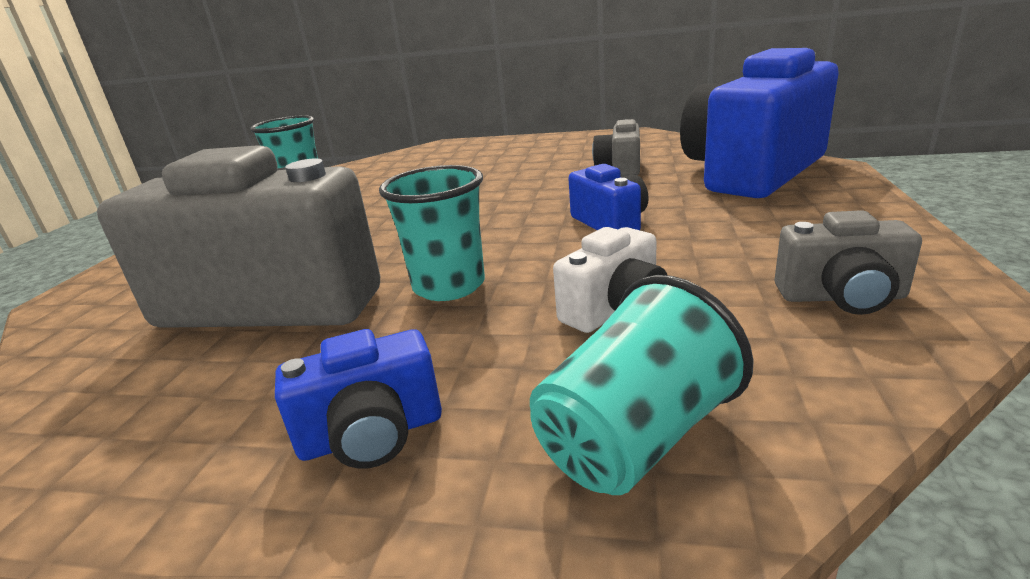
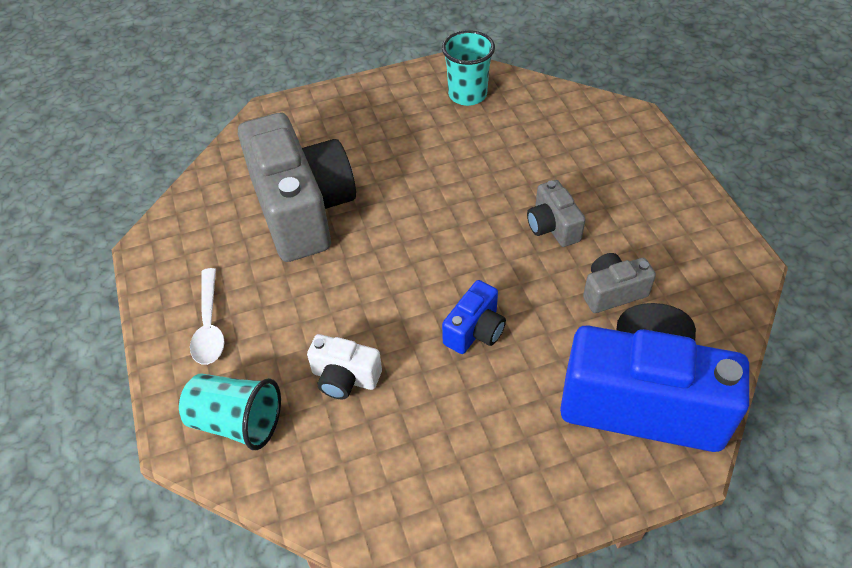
camera: 60 degrees right, 25 degrees up
blue camera [275,329,442,469] -> white spoon [190,268,225,365]
turquoise cup [379,165,485,301] -> none
grey camera [775,210,922,315] -> grey camera moved to [527,180,586,247]

